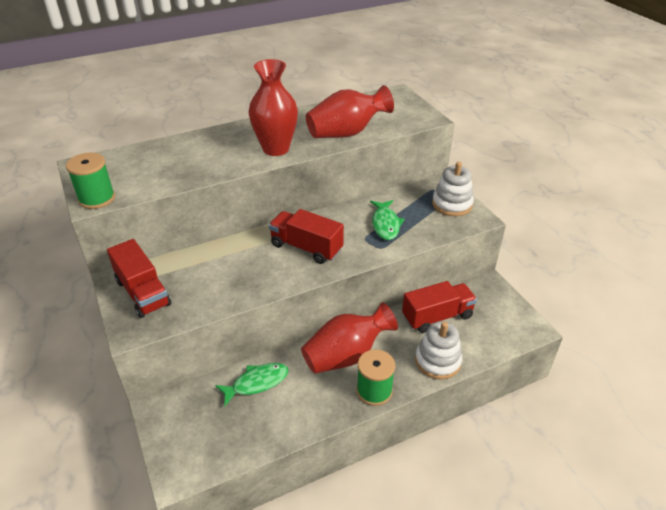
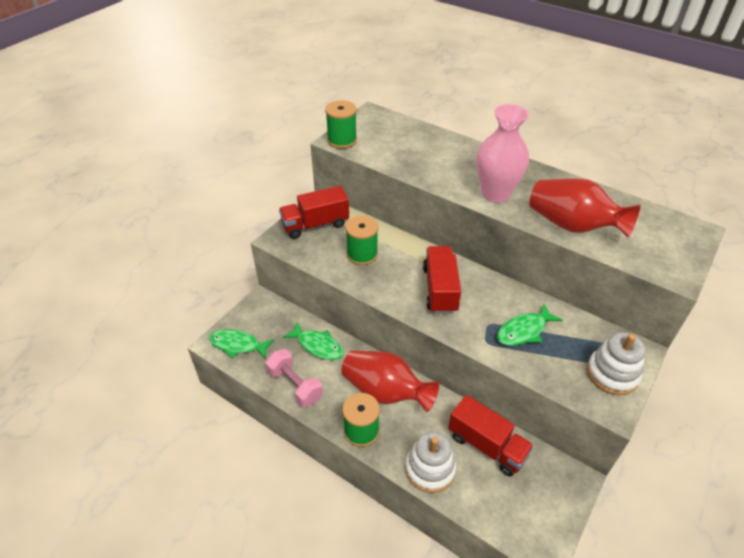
camera: 60 degrees right, 5 degrees up
red truck [107,239,171,318] -> red truck turned 45 degrees clockwise [279,186,349,239]
red vase [249,59,298,156] -> pink vase [476,104,529,203]
none -> green fish [209,329,274,359]
none -> pink dumbbell [266,349,323,407]
none -> green spool [345,216,378,265]

